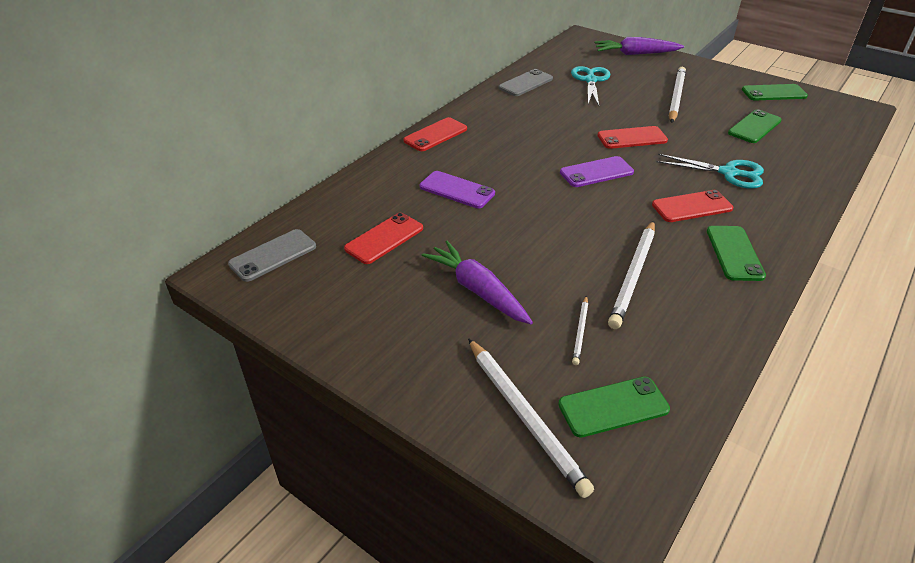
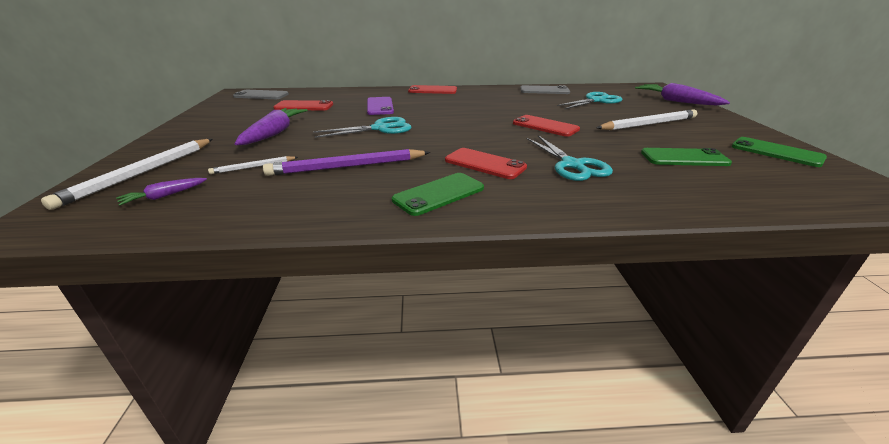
camera: 50 degrees right, 10 degrees down
green phone [558,377,670,438] -> purple carrot [116,178,207,206]
purple phone [560,156,634,187] -> none
white pencil [608,220,655,329] -> purple pencil [263,149,430,176]
none -> turquoise scissors [313,117,412,138]

